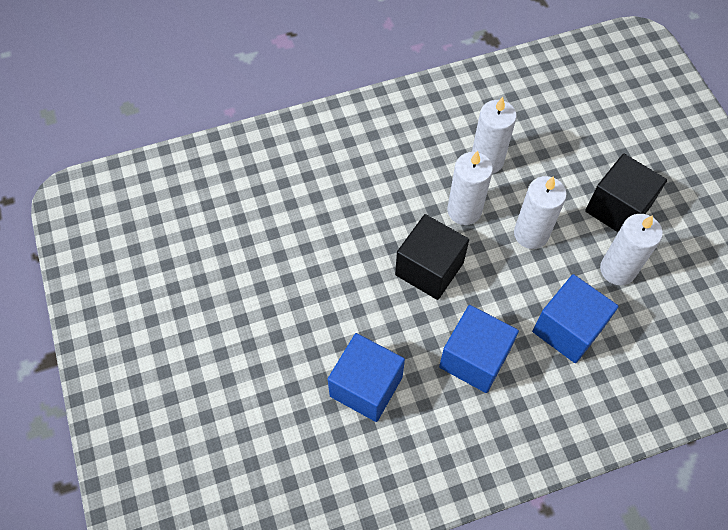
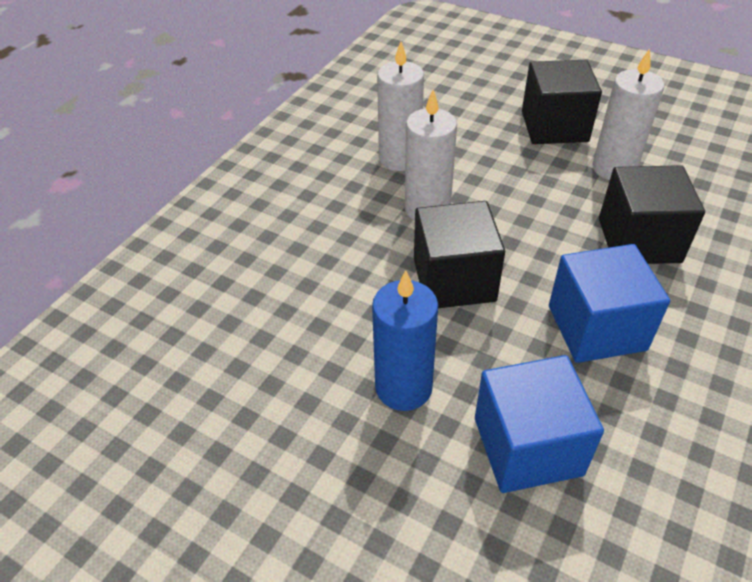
camera: 40 degrees left, 15 degrees down
white candle [514,176,567,249] -> none
blue cube [532,274,619,363] -> black cube [599,165,705,264]
none -> blue candle [372,270,438,411]

